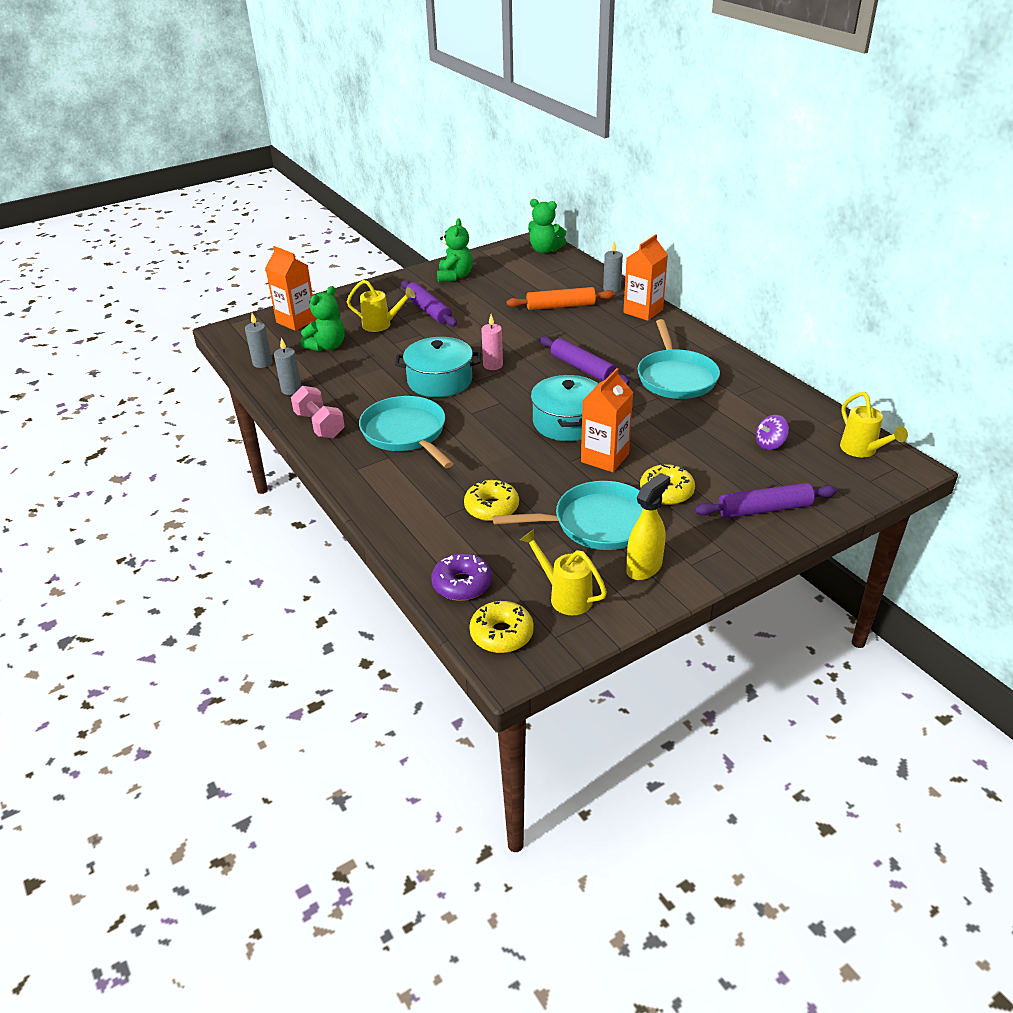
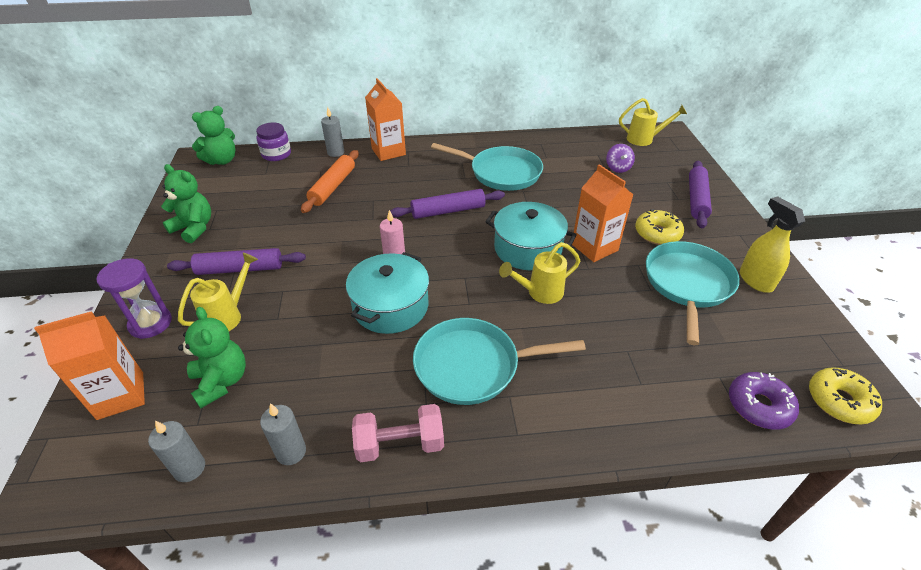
camera: 65 degrees left, 5 degrees up
yellow donut [464,480,519,521] -> none
yellow watering can [520,529,607,615] -> yellow watering can moved to [499,242,580,304]
none -> purple hourglass [97,258,172,339]
none -> purple jar [256,122,291,161]

